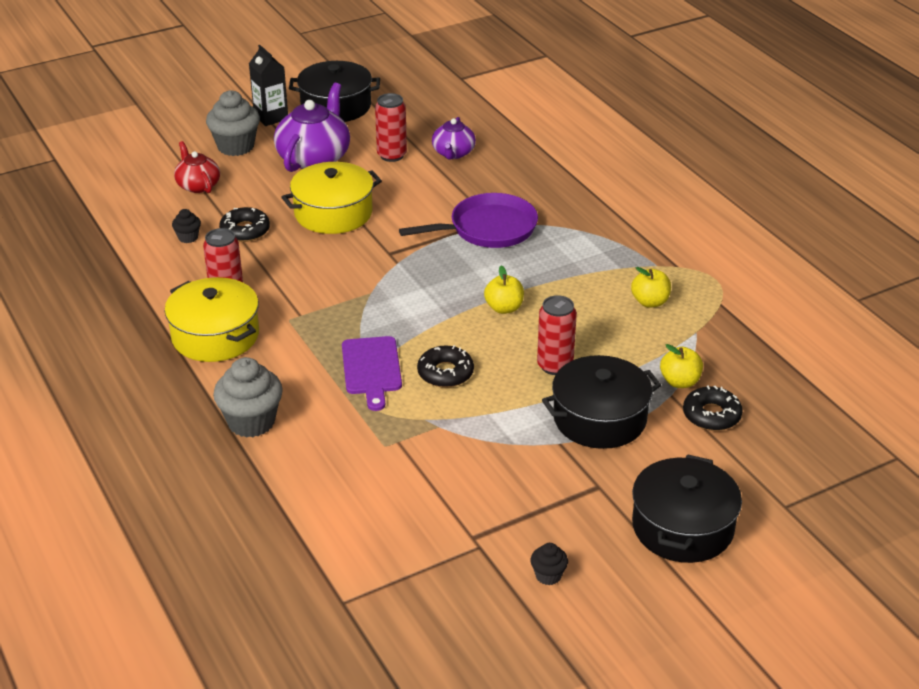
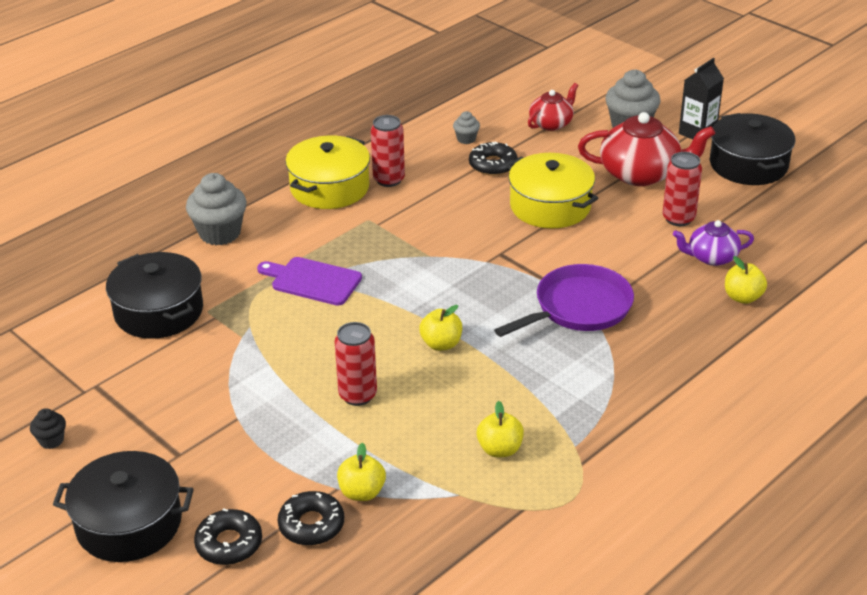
camera: 75 degrees right, 0 degrees up
black cupcake [172,209,201,243] -> grey cupcake [453,111,480,144]
purple teapot [274,83,350,172] -> red teapot [578,112,715,186]
purple cutting board [342,336,402,411] -> purple cutting board turned 45 degrees clockwise [257,257,362,306]
purple pan [399,193,538,248] -> purple pan turned 90 degrees counterclockwise [494,264,634,337]
black donut [417,345,474,388] -> black donut moved to [194,508,262,565]
black pot [542,355,661,449] -> black pot moved to [106,252,203,339]
none -> yellow apple [725,256,767,304]

